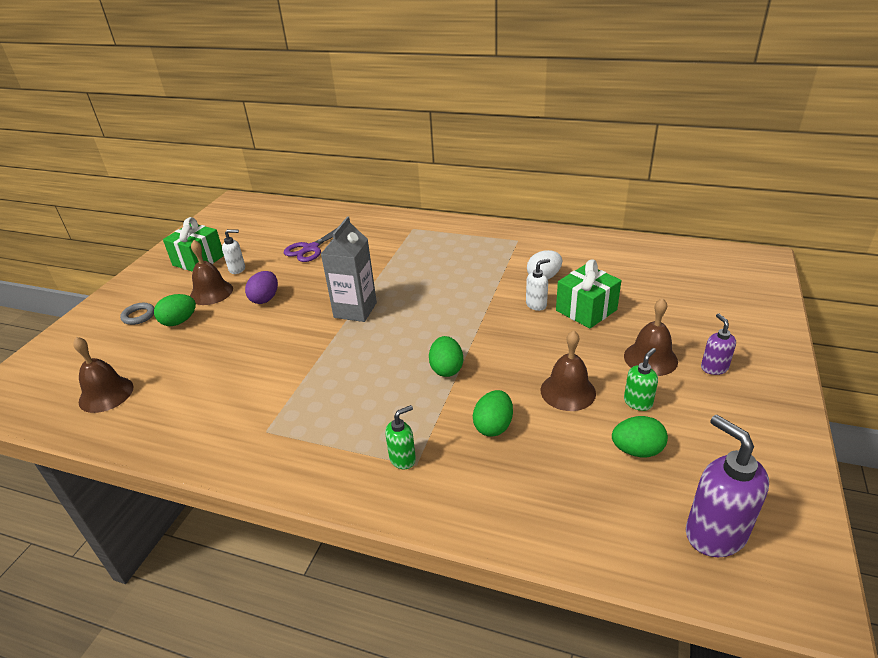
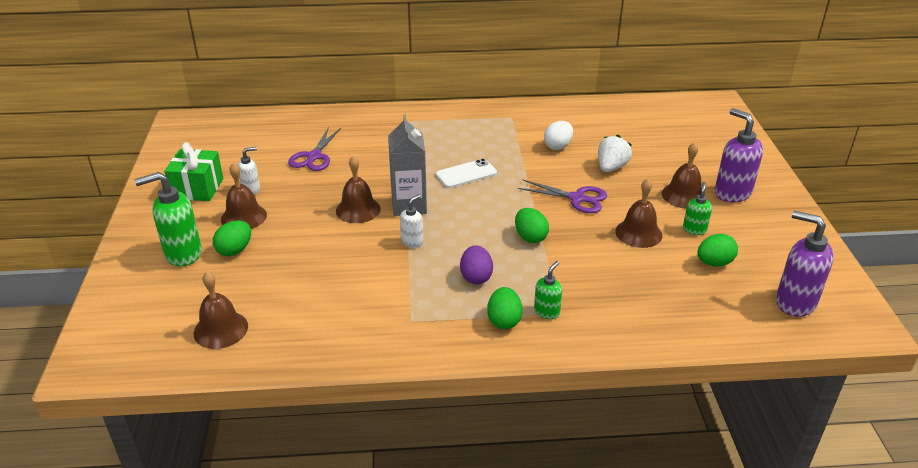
camera: 25 degrees left, 0 degrees up
grey ring [120,303,154,325] -> green soap dispenser [135,172,202,267]
purple egg [245,271,278,304] -> purple egg moved to [460,245,493,284]
green egg [473,390,513,437] -> green egg moved to [487,287,523,329]
white soap dispenser [526,259,550,311] -> white soap dispenser moved to [400,194,423,248]
green gift [556,260,621,328] -> white strawberry [598,135,632,172]
purple soap dispenser [701,314,736,375] -> purple soap dispenser [715,108,763,202], size x1.84
none -> brown bell [336,156,381,223]
none -> white phone [436,159,497,188]
none -> purple scissors [518,179,607,213]

